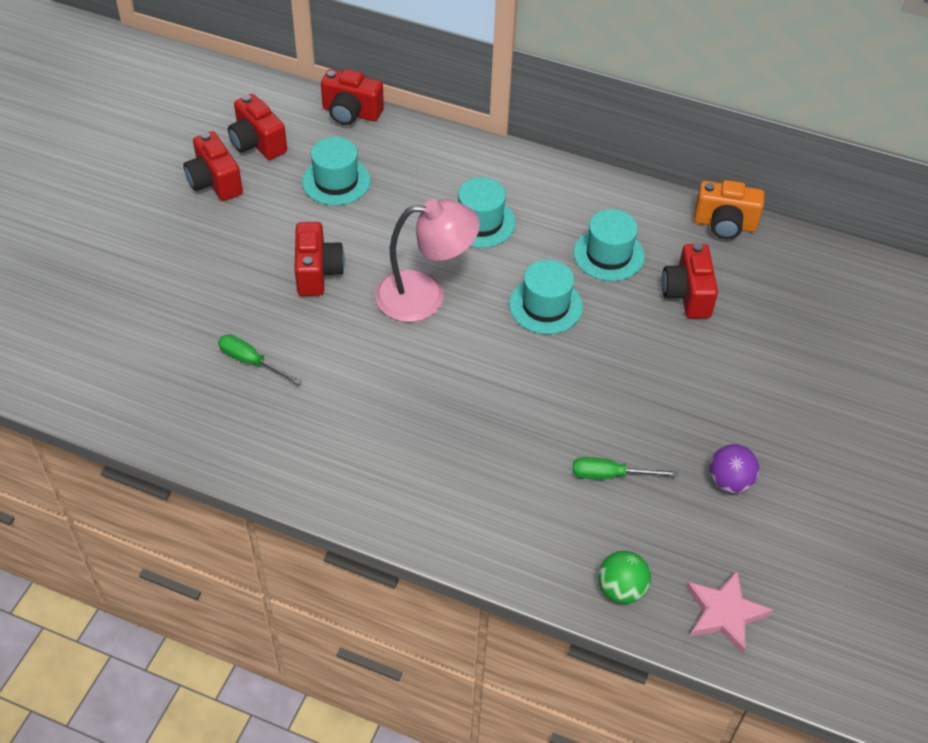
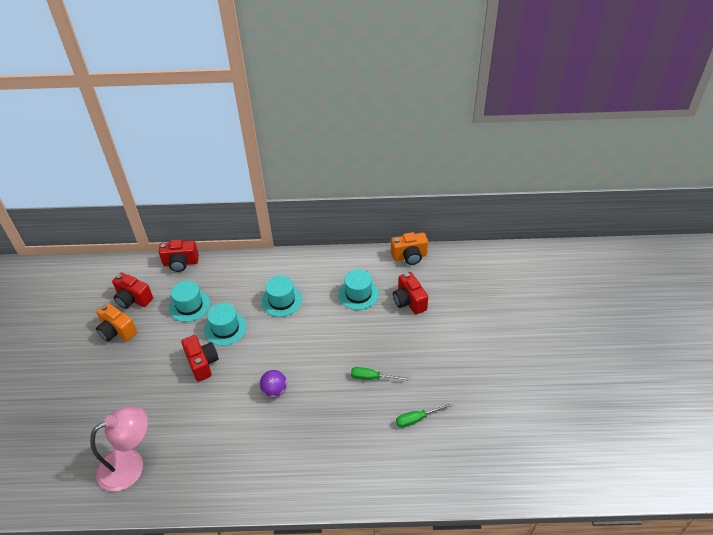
camera: 20 degrees left, 5 degrees down
red camera [184,131,243,201] -> orange camera [96,303,137,341]
green screwdriver [218,334,302,385] -> green screwdriver moved to [351,367,409,380]
pink lamp [375,199,480,322] -> pink lamp moved to [90,406,148,491]
turquoise hat [509,260,583,334] -> turquoise hat moved to [204,303,247,346]
green ball [598,551,651,604] -> none
pink star [686,570,773,654] -> none
purple ball [709,444,759,494] -> purple ball moved to [260,370,287,398]

